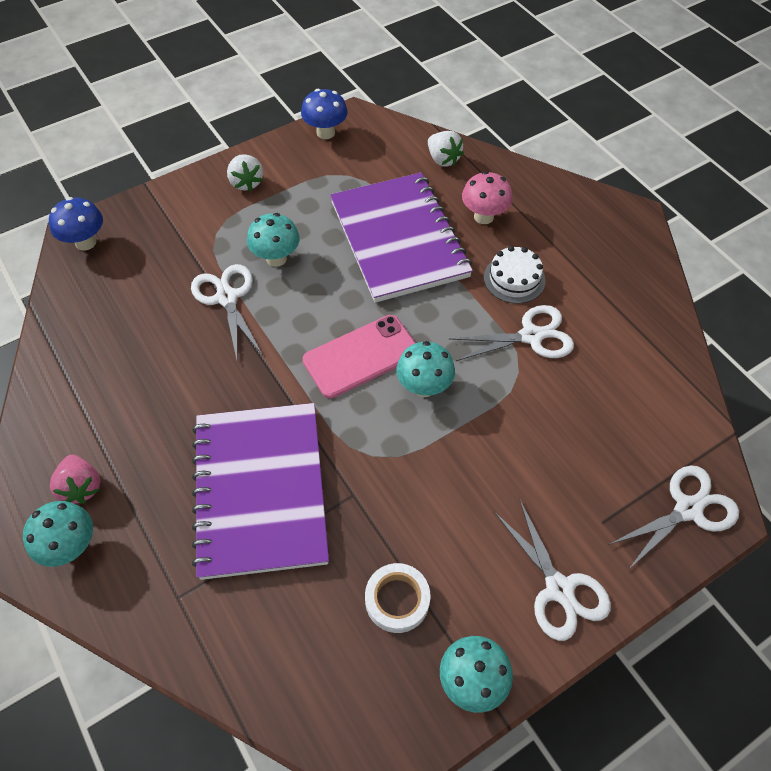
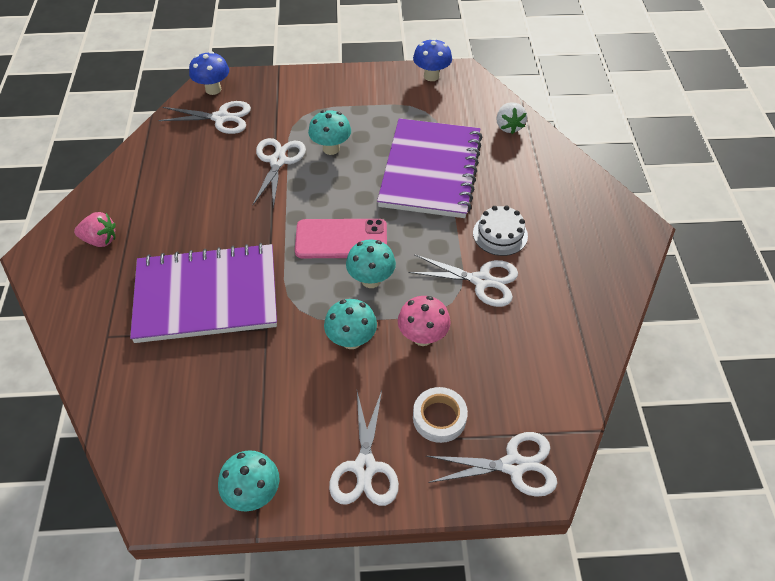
camera: 30 degrees right, 5 degrees down
turquoise mushroom [23,501,93,567] -> turquoise mushroom moved to [324,299,377,349]
pink strawberry [50,455,100,504] -> pink strawberry turned 90 degrees counterclockwise [74,212,116,247]
purple notebook [192,403,329,580] -> purple notebook turned 60 degrees clockwise [130,243,277,343]
white strawberry [227,154,263,191] -> none
white tape [365,563,431,633] -> white tape moved to [413,387,468,443]
pink mushroom [462,171,512,224] -> pink mushroom moved to [398,296,450,346]
none -> white scissors [158,101,251,134]

